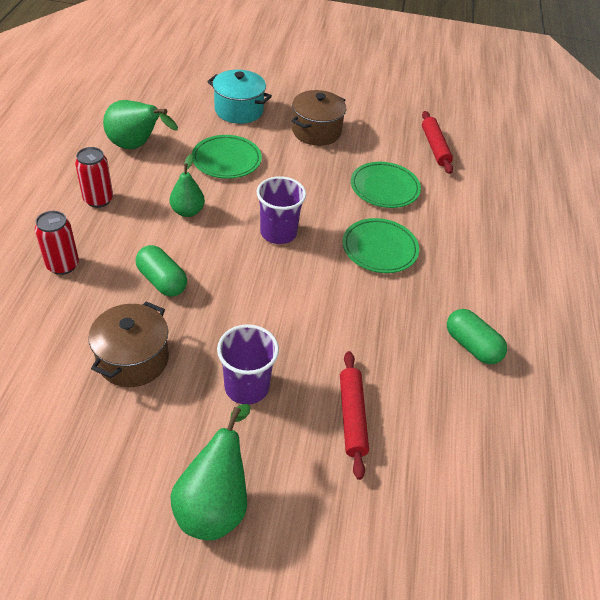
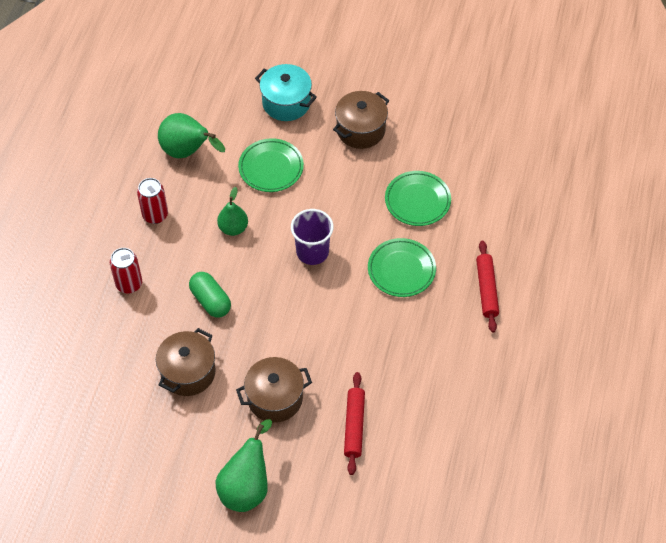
camera: 10 degrees right, 10 degrees up
purple cup [217,324,279,404] -> brown pot [236,357,312,423]
red rolling pin [422,111,453,174] -> red rolling pin moved to [476,241,499,332]
green capsule [447,309,507,364] -> none

